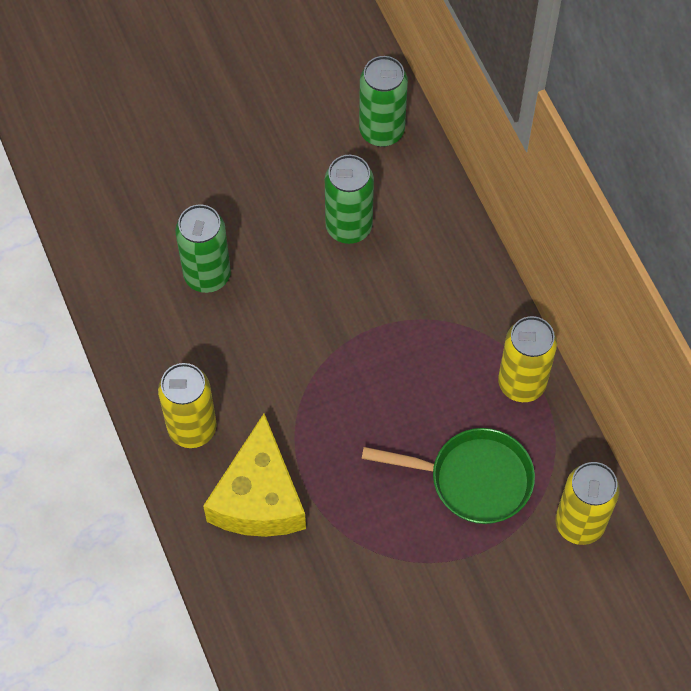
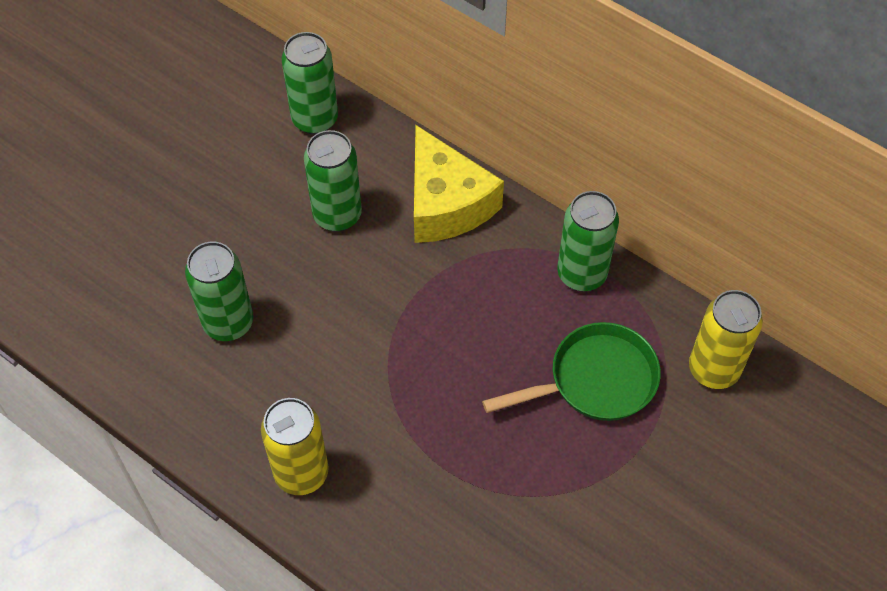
camera: 30 degrees left, 5 degrees down
yellow cheese [203,414,306,537] -> yellow cheese moved to [414,125,504,243]
yellow can [498,316,557,402] -> green can [557,191,619,291]

